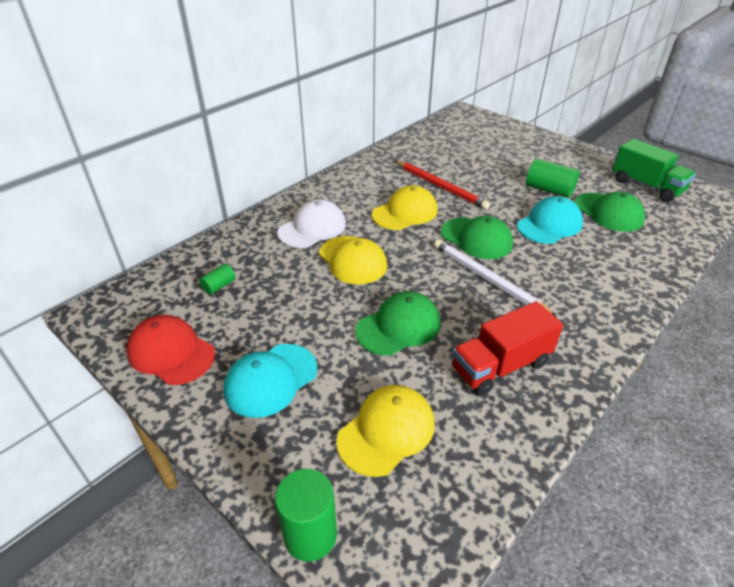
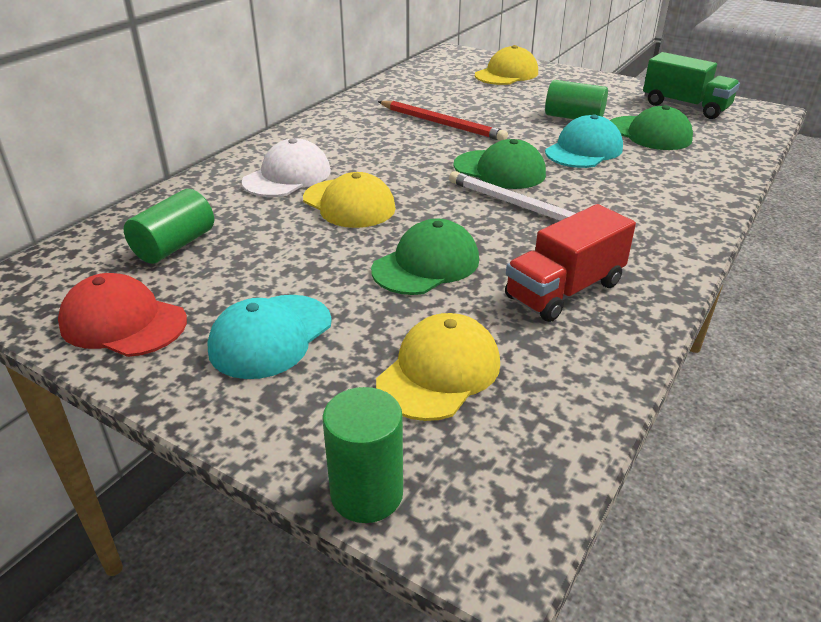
camera: 10 degrees left, 5 degrees down
green cylinder [199,264,236,295] -> green cylinder [124,189,214,264], size x1.82
yellow cap [372,185,438,230] -> yellow cap moved to [475,45,538,85]

